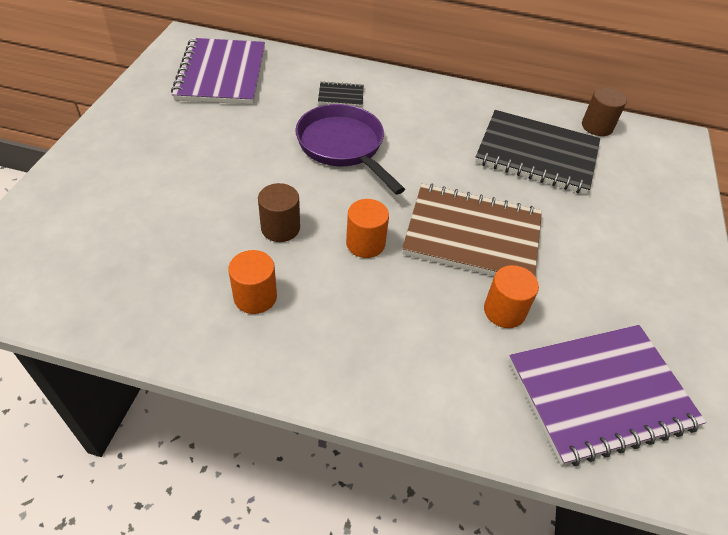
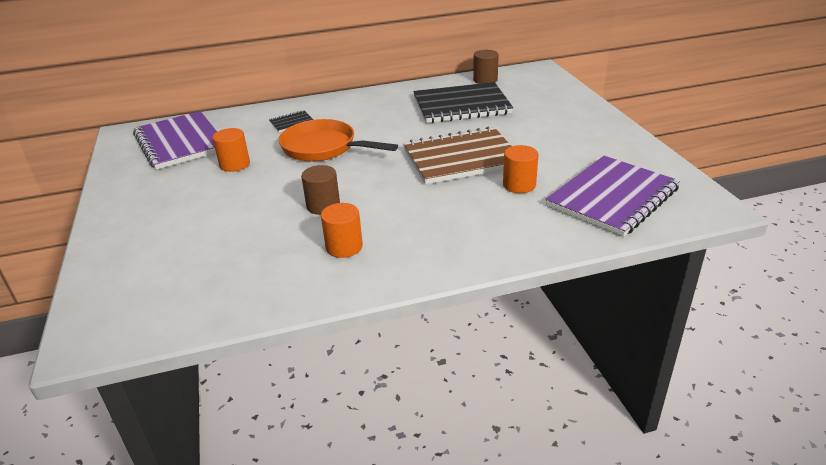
camera: 25 degrees left, 15 degrees down
purple pan [295,104,405,195] -> orange pan [279,119,398,162]
orange cylinder [346,199,389,258] -> orange cylinder moved to [213,128,250,172]

